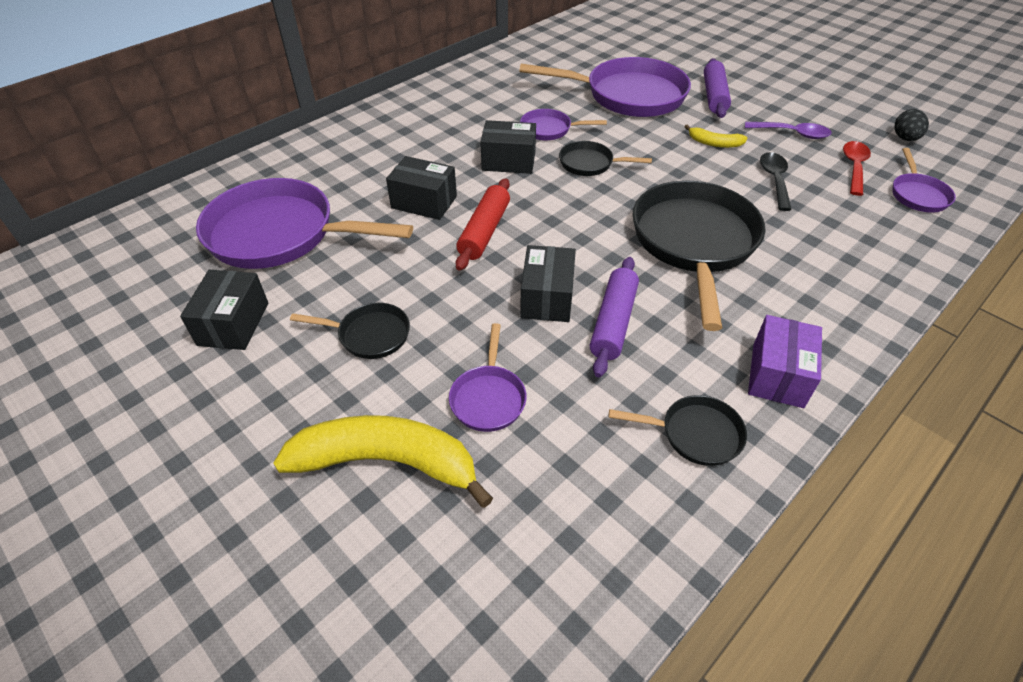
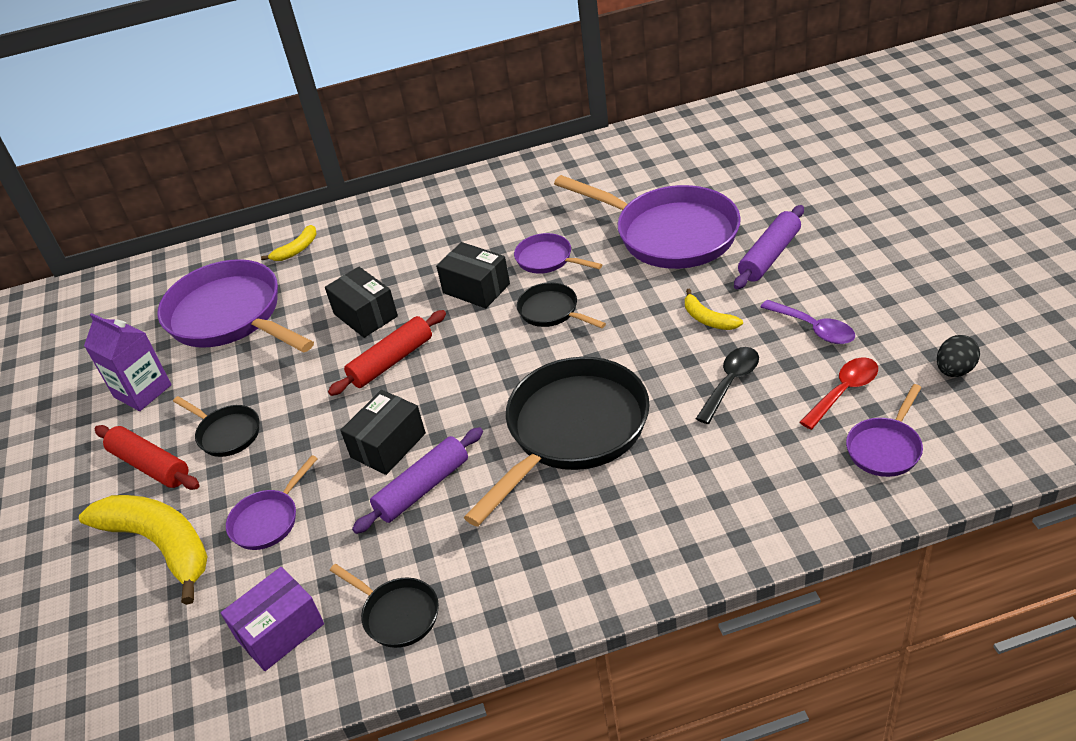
camera: 35 degrees right, 5 degrees down
black box [180,270,268,350] -> purple carton [84,313,172,411]
purple box [748,315,822,408] -> purple box moved to [221,567,324,671]
none -> red rolling pin [95,425,199,490]
none -> yellow banana [261,225,317,261]

